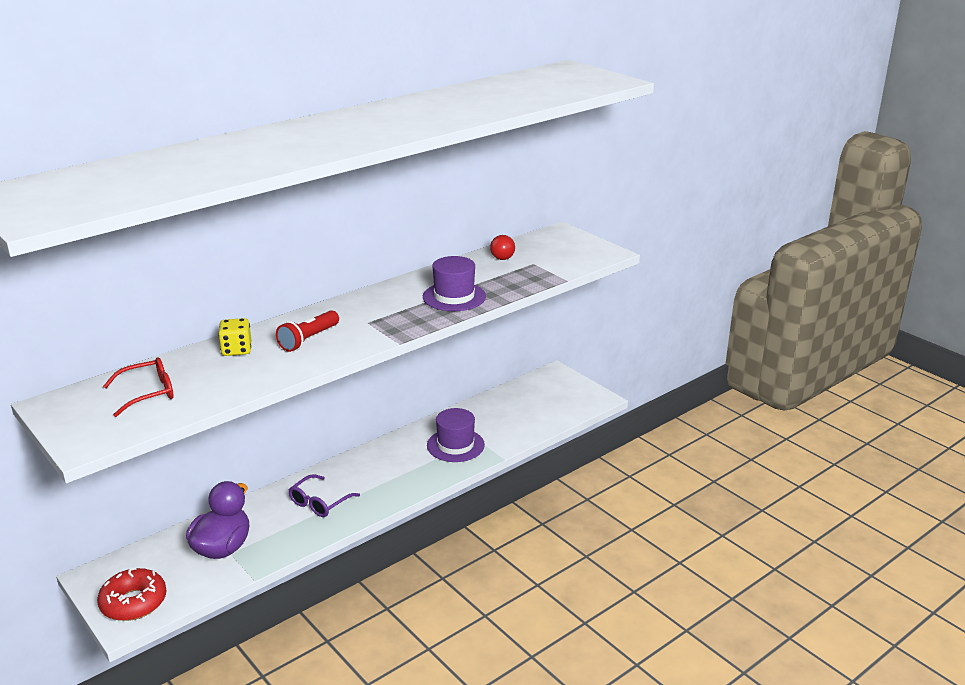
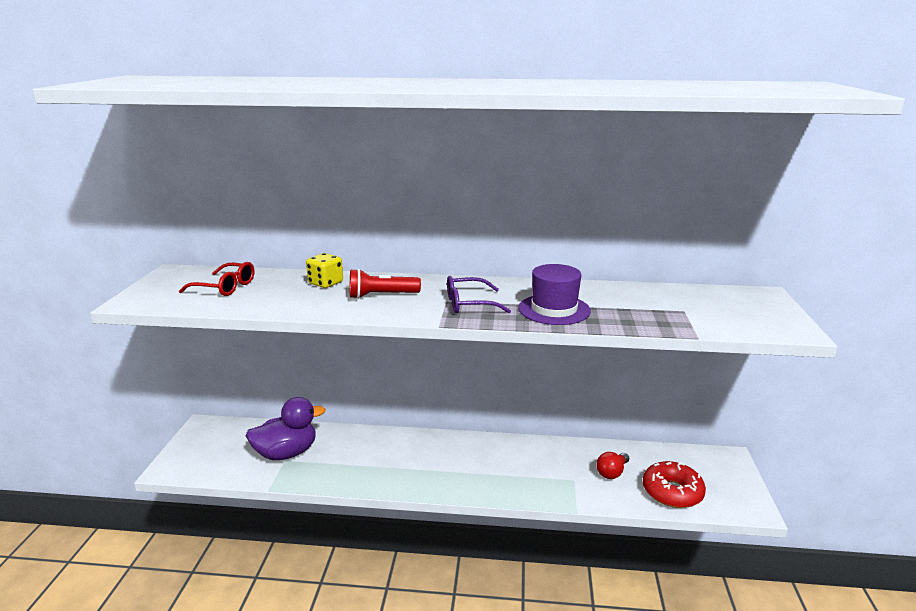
camera: 45 degrees right, 5 degrees down
red donut [97,567,167,621] -> red donut moved to [643,461,706,508]
purple glasses [289,474,360,517] -> purple glasses moved to [447,276,511,313]
purple hat [427,408,485,462] -> none
red light bulb [490,235,515,260] -> red light bulb moved to [596,452,629,479]

